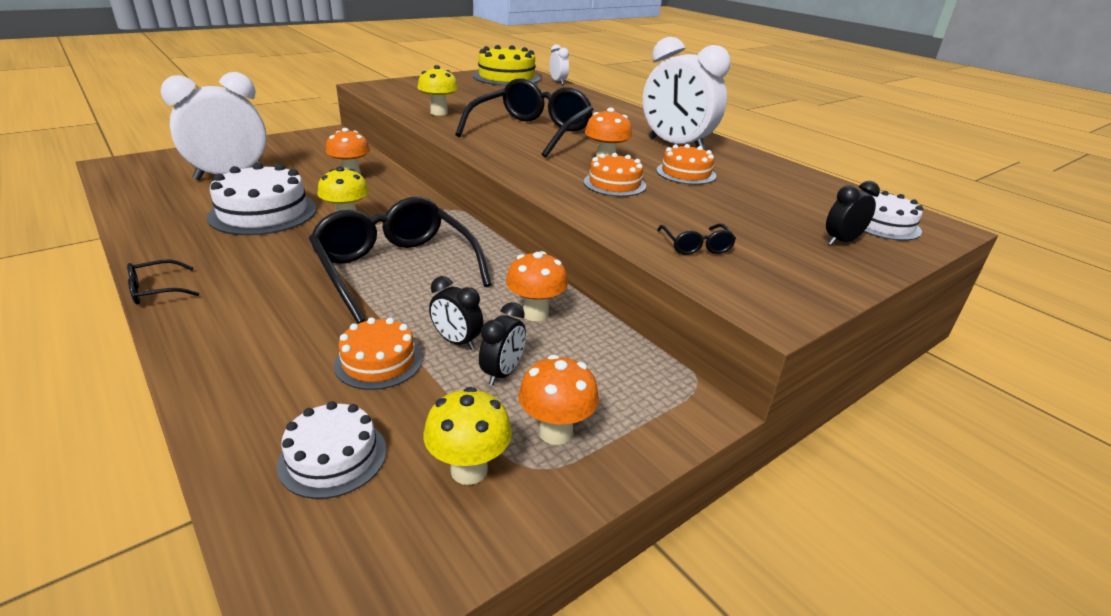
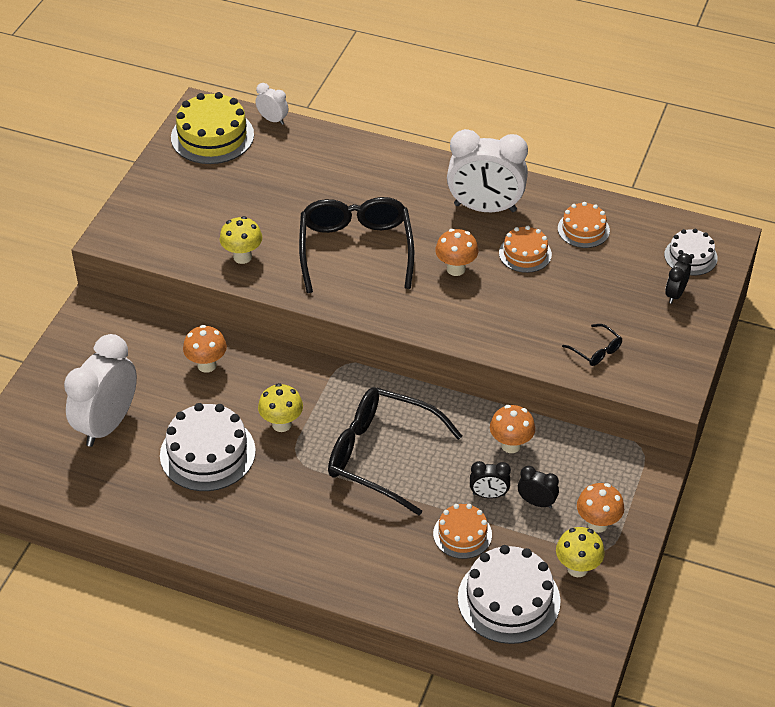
camera: 30 degrees left, 15 degrees up
black glasses [127,259,200,305] -> none
white cake [277,401,387,499] -> white cake [458,545,561,644], size x1.69
black clock [479,302,526,386] -> black clock turned 60 degrees counterclockwise [518,466,559,508]
orange cake [584,153,646,197] -> orange cake moved to [558,202,610,248]

